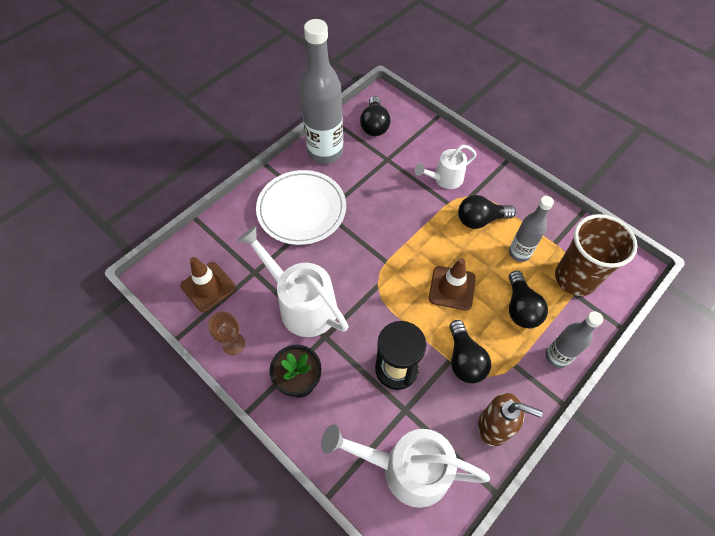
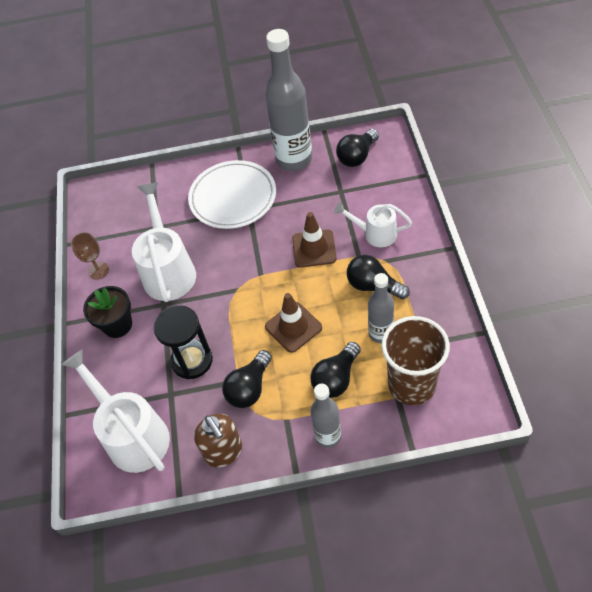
camera: 45 degrees right, 5 degrees down
brown traffic cone [180,257,236,313] -> brown traffic cone moved to [292,212,337,268]

